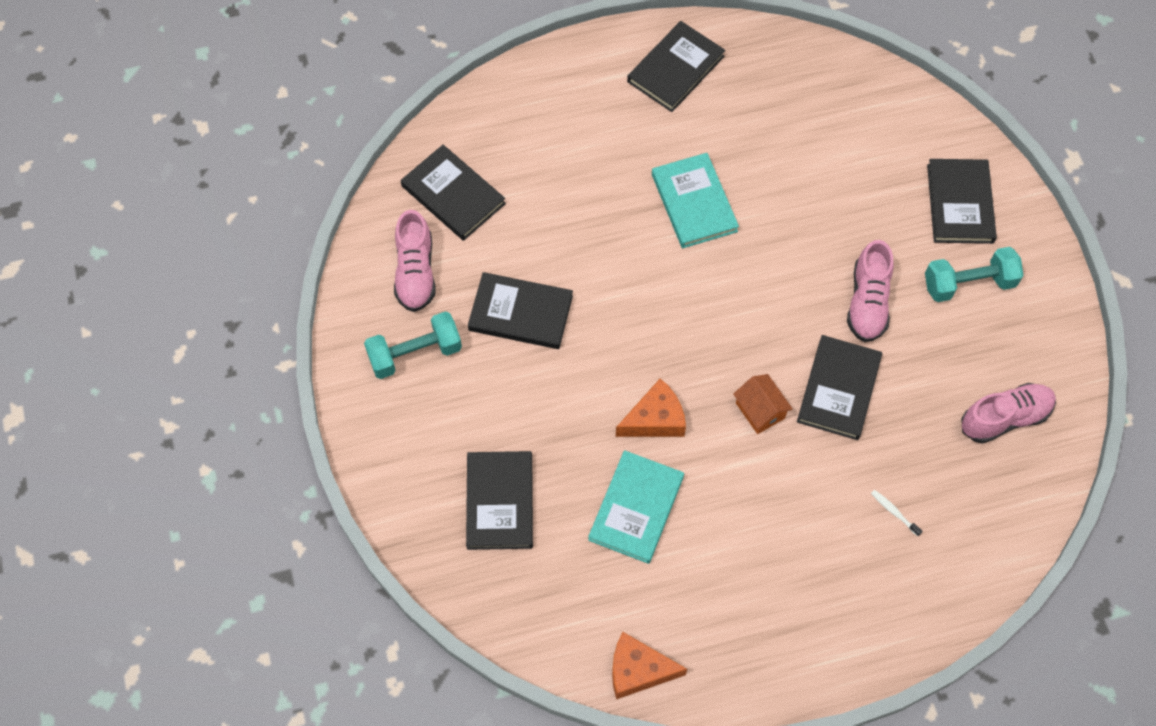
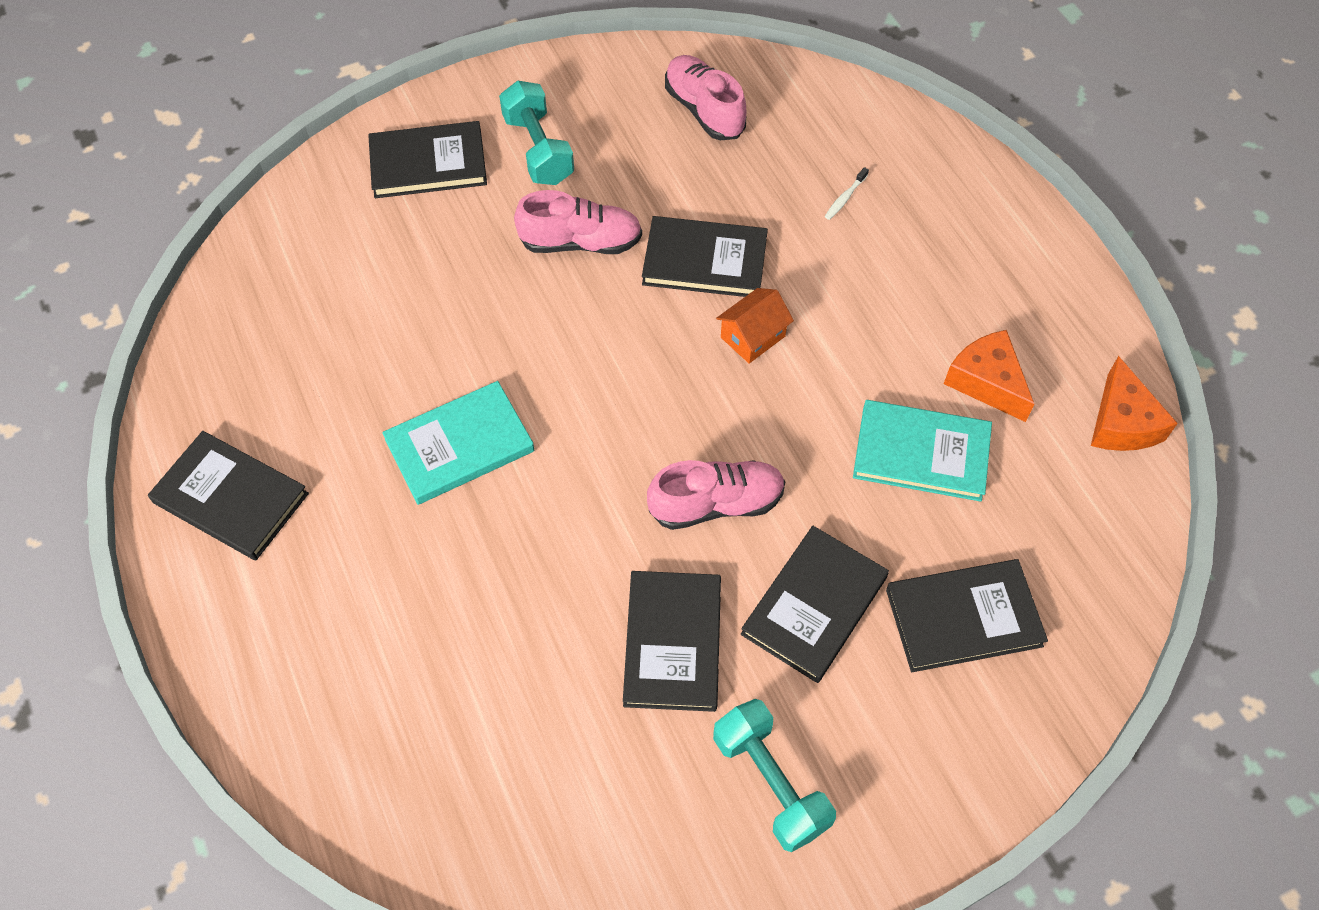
camera: 100 degrees left, 5 degrees down
pink shoe [394,210,436,312] -> pink shoe moved to [647,460,785,530]
black book [401,145,506,241] -> black book moved to [741,526,889,683]
orange cheese [616,378,686,437] -> orange cheese moved to [944,330,1035,422]

